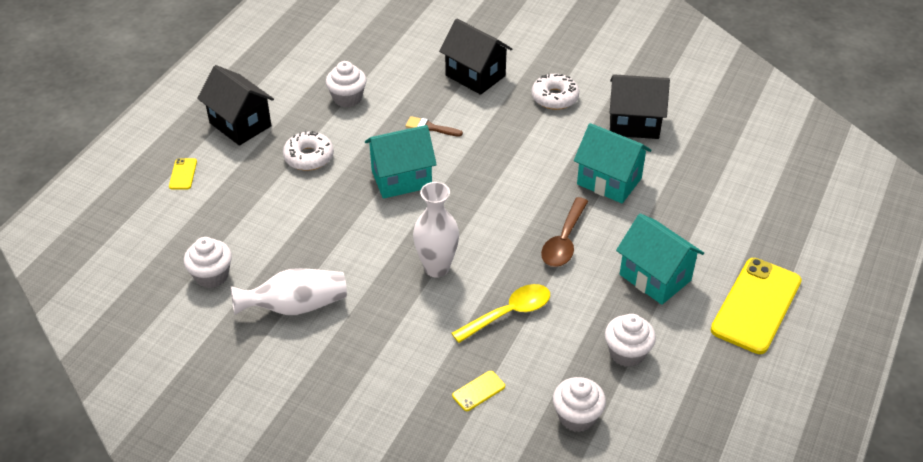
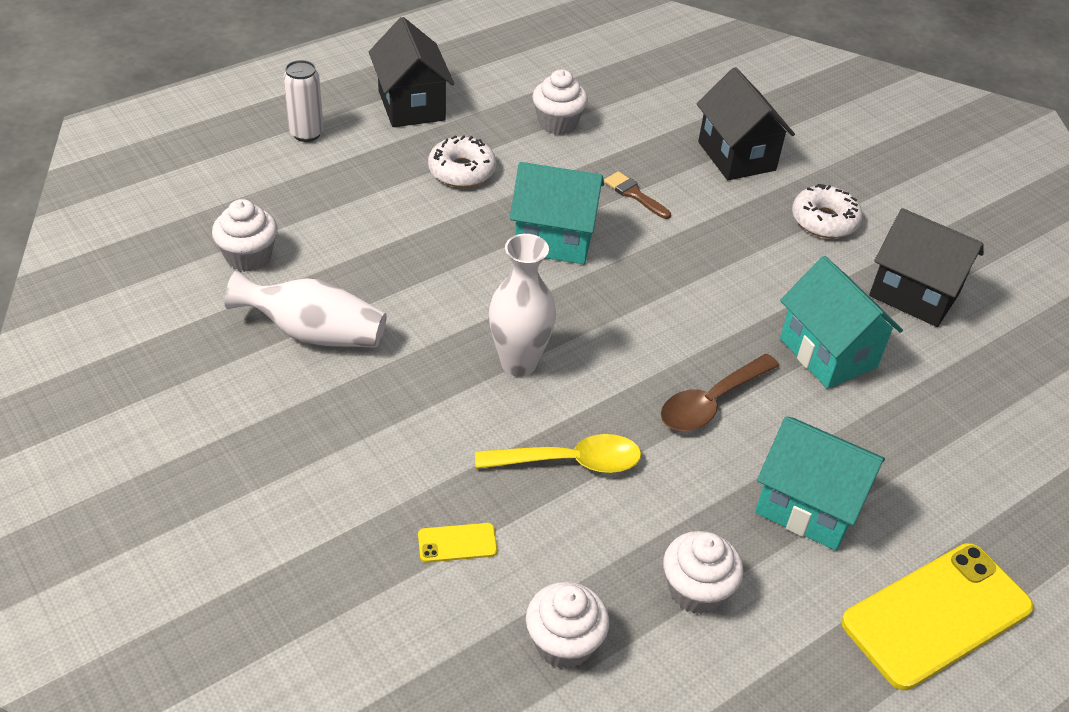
camera: 25 degrees right, 0 degrees up
yellow phone [169,158,197,189] -> white can [283,60,324,142]
turquoise house [616,213,704,305] -> turquoise house turned 45 degrees counterclockwise [755,416,885,551]

